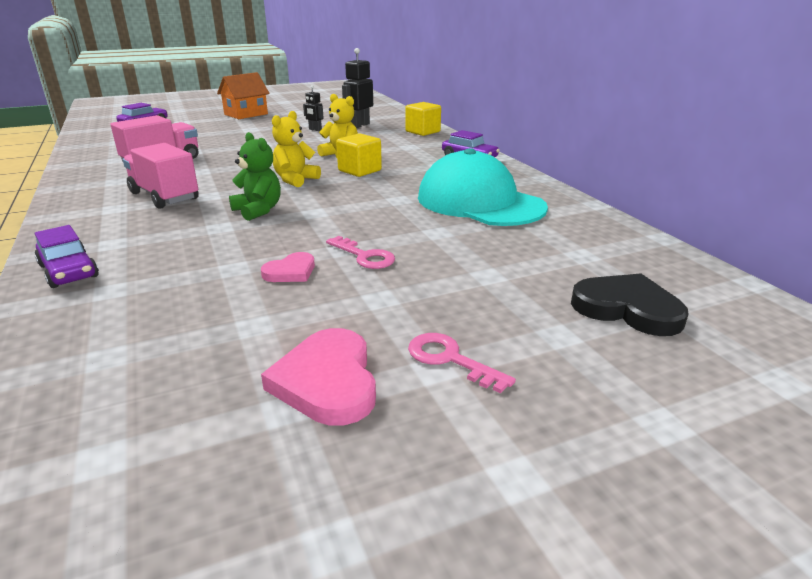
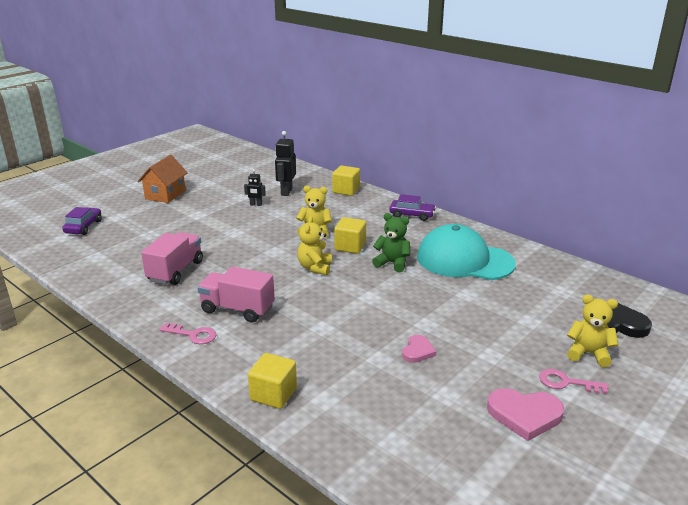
camera: 25 degrees left, 0 degrees up
purple car [35,225,99,288] -> yellow cube [248,353,297,409]
green teddy bear [229,132,281,221] -> green teddy bear moved to [372,213,410,273]
pink heart [261,328,376,426] -> pink heart turned 45 degrees counterclockwise [487,388,564,441]
pink key [326,236,395,269] -> pink key moved to [159,323,217,344]
none -> yellow teddy bear [567,295,618,367]

